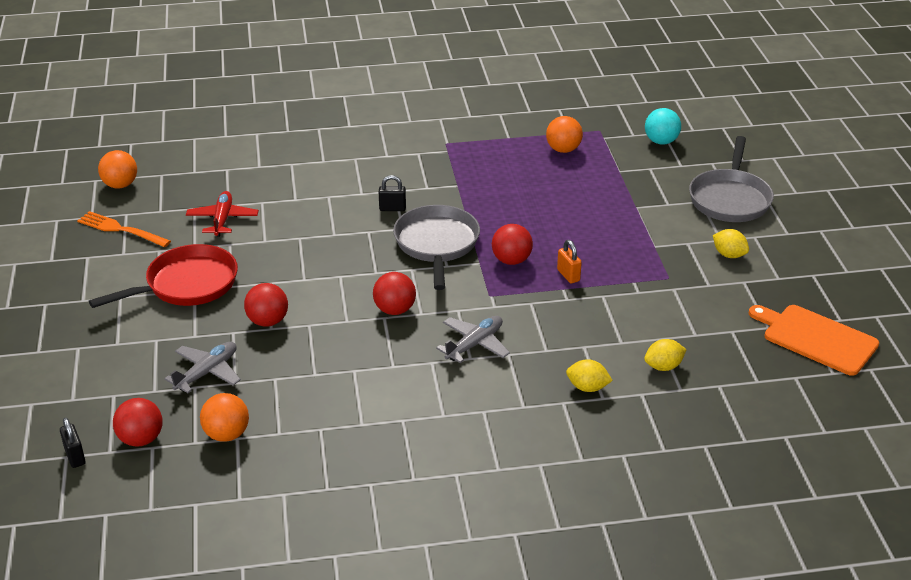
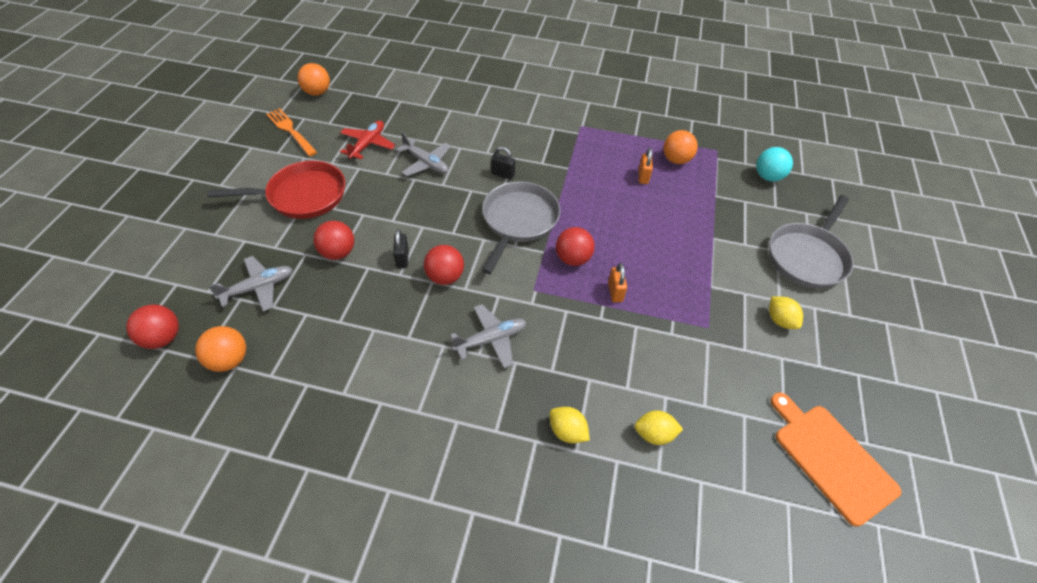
camera: 20 degrees right, 15 degrees up
black padlock [60,417,86,468] -> black padlock moved to [393,229,409,268]
none -> grey plane [396,132,451,176]
none -> orange padlock [639,148,653,184]

